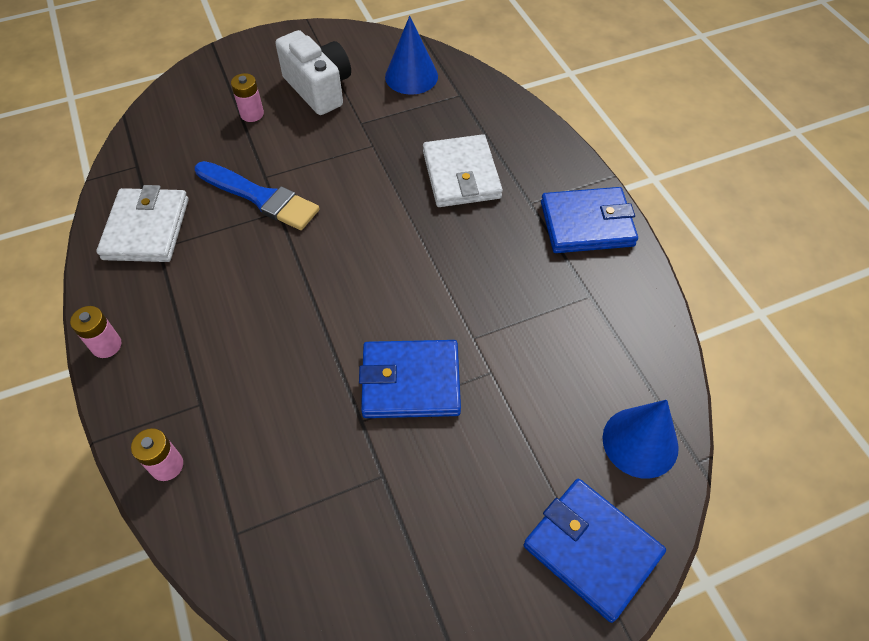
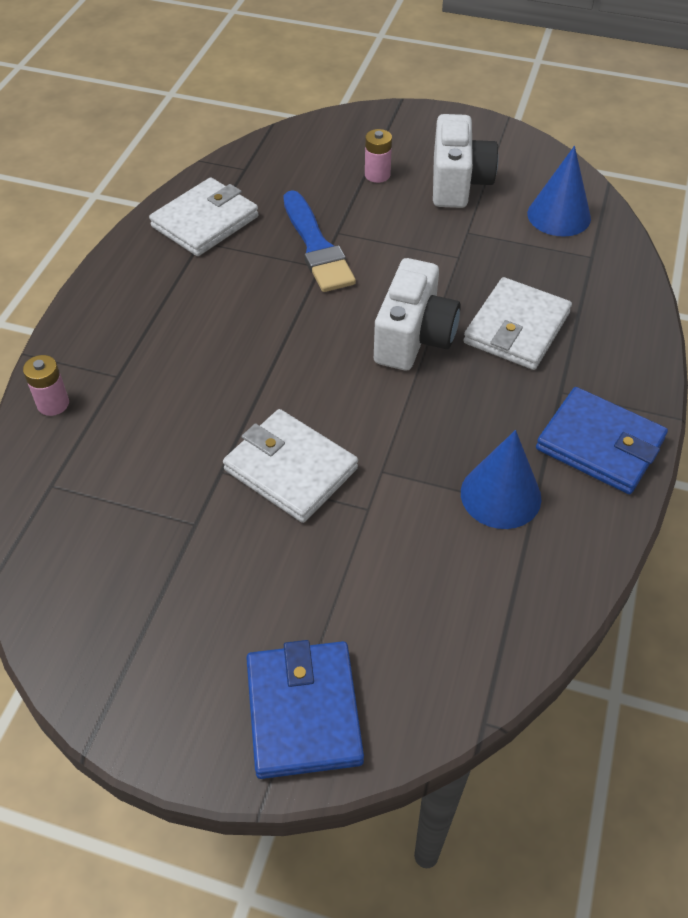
camera: 40 degrees right, 5 degrees down
pink battery [70,306,122,358] -> none
blue wallet [359,340,461,418] -> white wallet [223,409,358,523]
blue cone [602,400,679,479] -> blue cone moved to [461,430,541,529]
none -> white camera [374,258,461,370]

